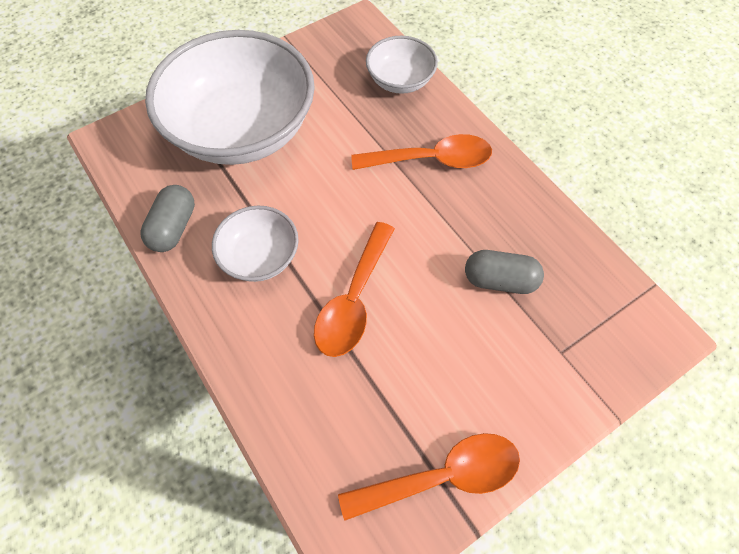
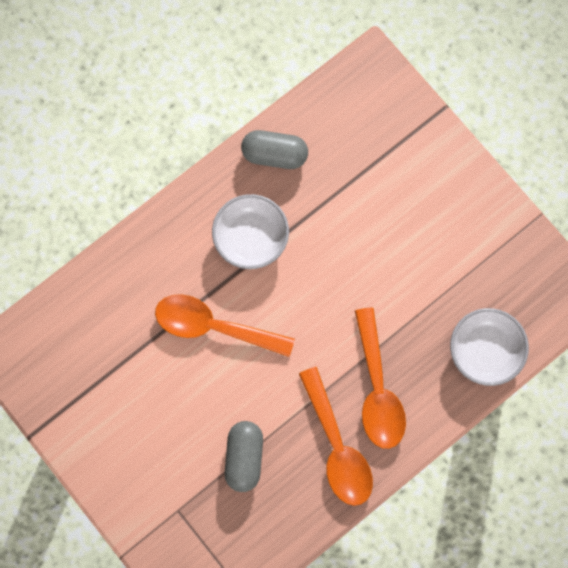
camera: 85 degrees right, 15 degrees up
white bowl [145,30,315,165] -> none
orange spoon [338,433,520,521] -> orange spoon moved to [299,367,373,506]

